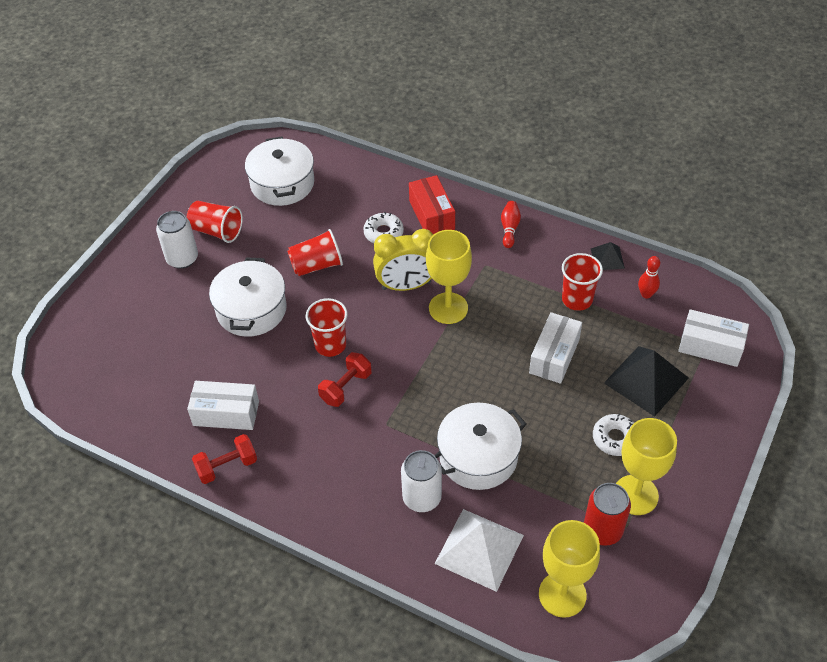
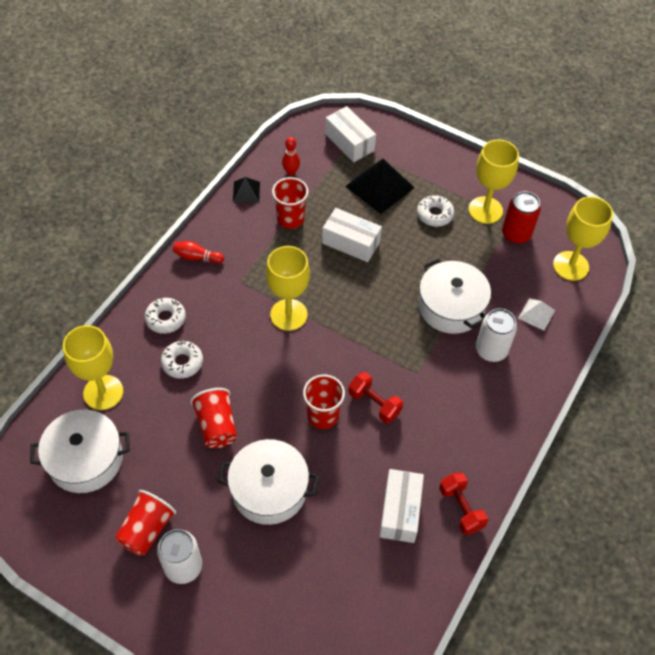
camera: 90 degrees left, 5 degrees up
yellow clock [373,229,433,291] -> none
red box [409,175,455,235] -> white donut [145,298,186,334]
white pyramid [435,509,524,592] -> white pyramid [518,298,555,331], size x0.53
white box [678,309,749,367] -> white box turned 60 degrees counterclockwise [325,106,376,162]
none -> yellow goblet [63,325,123,410]

